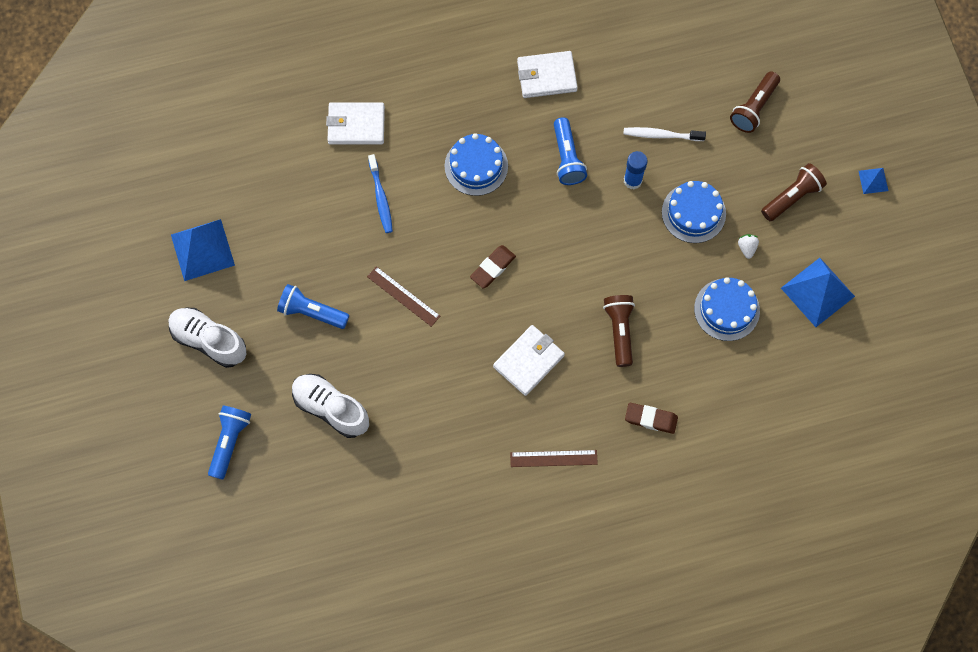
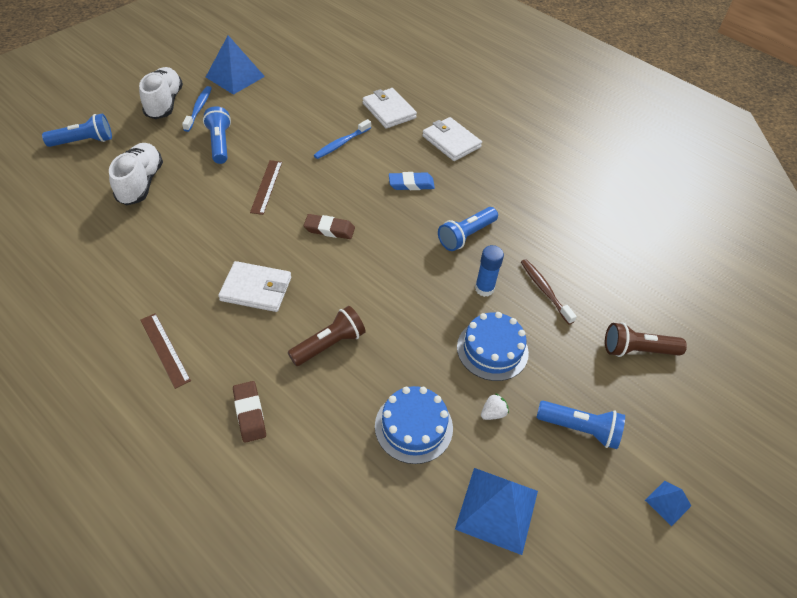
camera: 55 degrees right, 20 degrees down
blue cake [445,133,508,196] -> blue eraser [389,172,435,190]
white wallet [517,51,578,98] -> white wallet moved to [422,117,482,161]
white toothbrush [623,127,706,141] -> brown toothbrush [521,259,577,325]
brown flashlight [761,163,827,221] -> blue flashlight [536,401,625,449]
none -> blue toothbrush [182,86,212,132]

